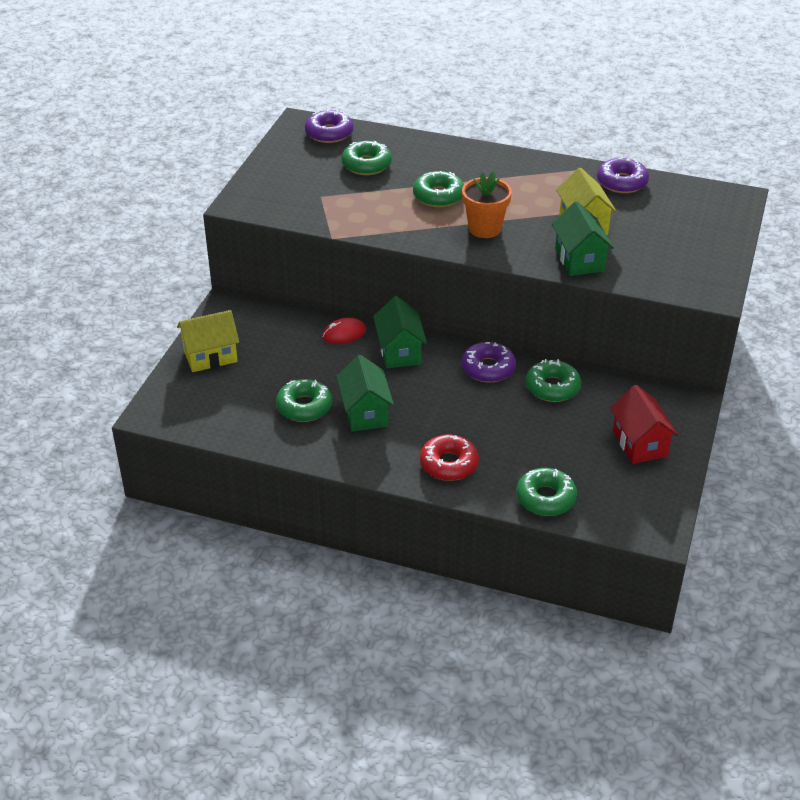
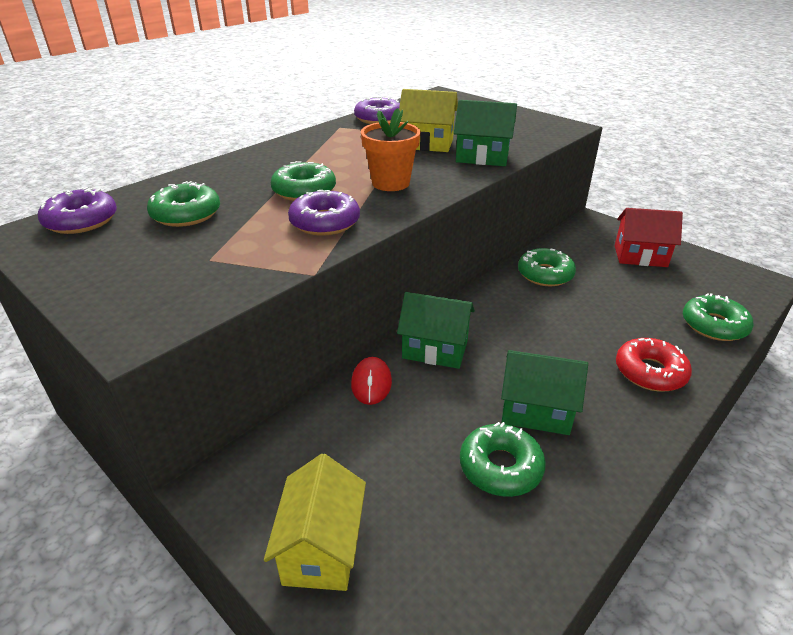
camera: 65 degrees left, 5 degrees down
purple donut [462,342,516,383] -> purple donut moved to [288,190,360,236]

